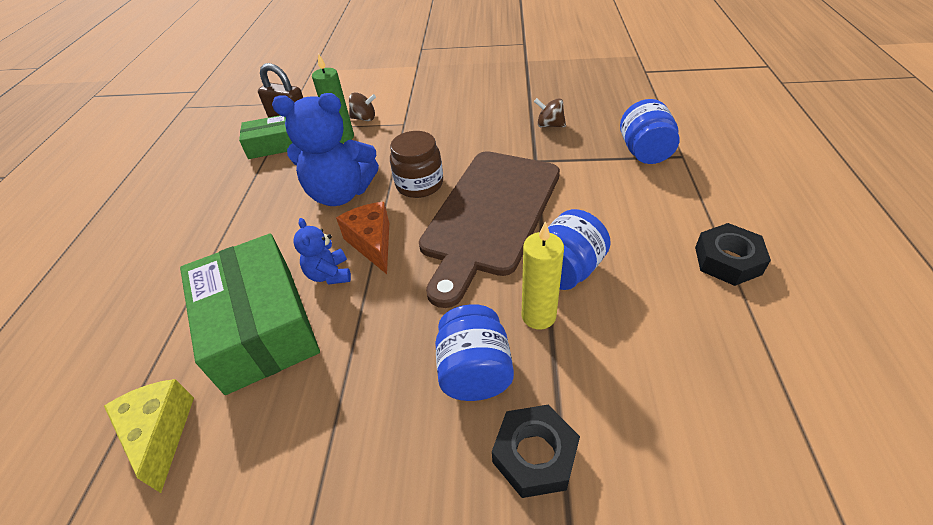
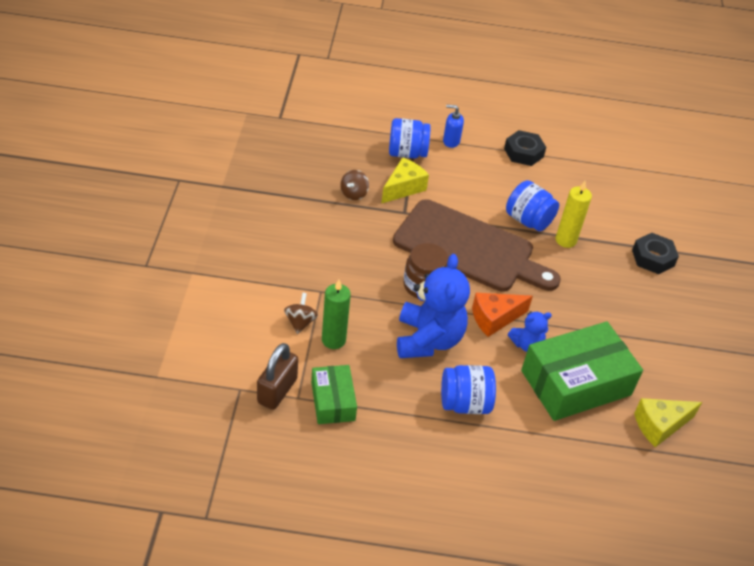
camera: 95 degrees left, 0 degrees up
blue jar [435,304,514,401] -> blue jar moved to [441,365,496,414]
none -> yellow cheese [381,157,429,204]
none -> blue soap dispenser [443,105,464,148]

